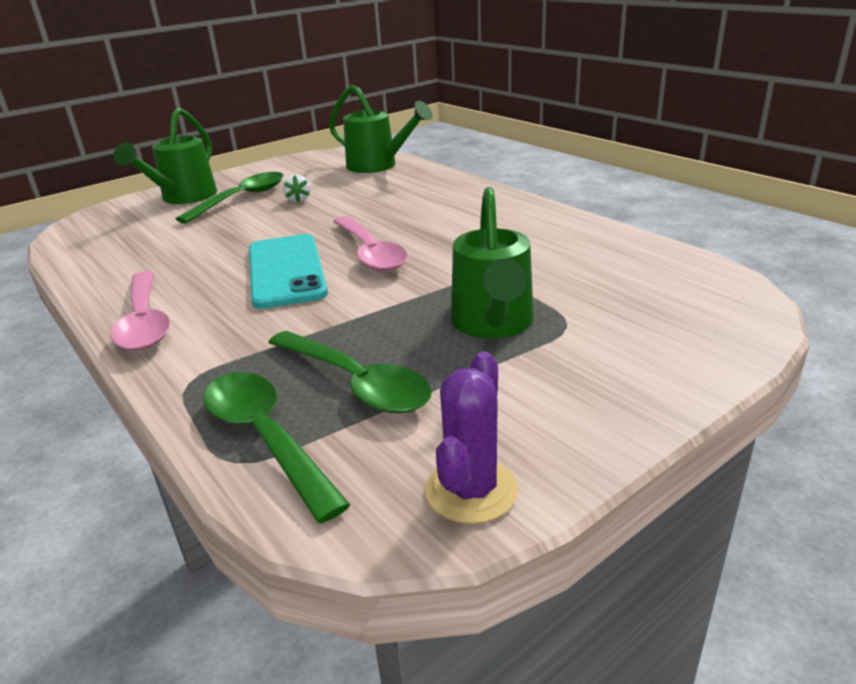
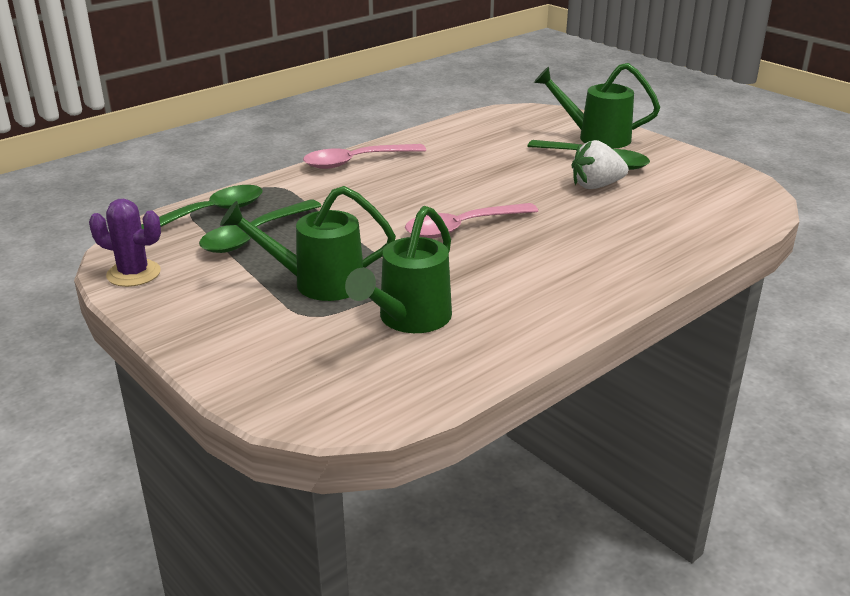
camera: 85 degrees right, 0 degrees up
turquoise phone [249,234,328,309] -> none
white strawberry [283,175,310,203] -> white strawberry [572,140,628,189], size x1.77
green watering can [329,85,433,173] -> green watering can moved to [345,206,452,333]

